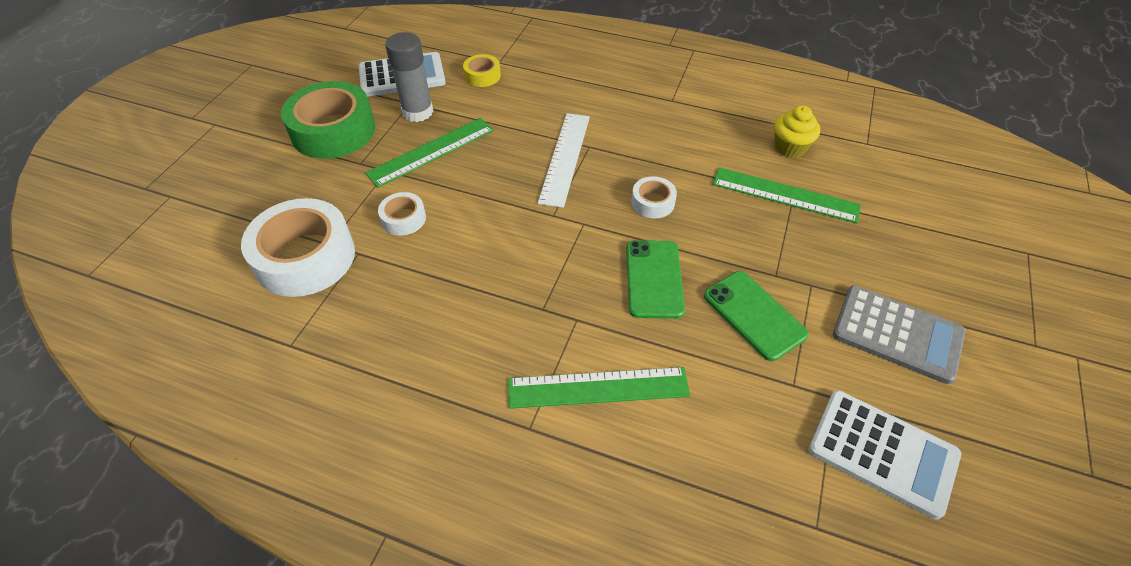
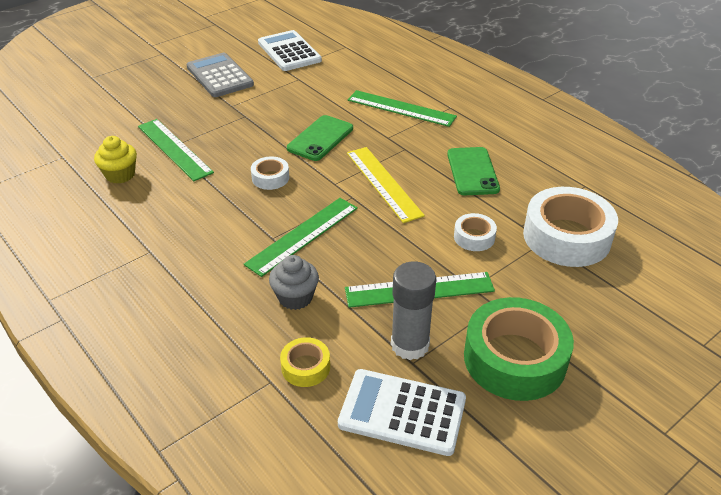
camera: 150 degrees left, 10 degrees down
white ruler [538,113,590,208] -> green ruler [244,198,358,277]
green phone [704,271,809,361] -> green phone moved to [447,147,500,195]
none -> grey cupcake [269,255,319,310]
none -> yellow ruler [347,147,425,223]

